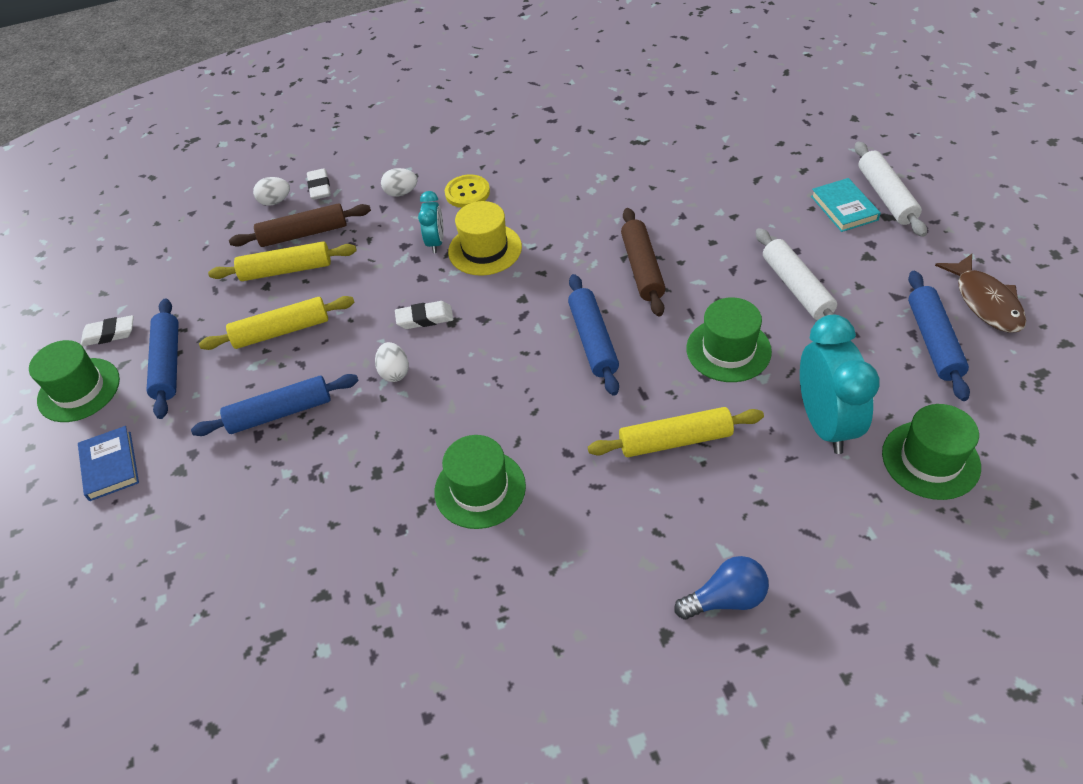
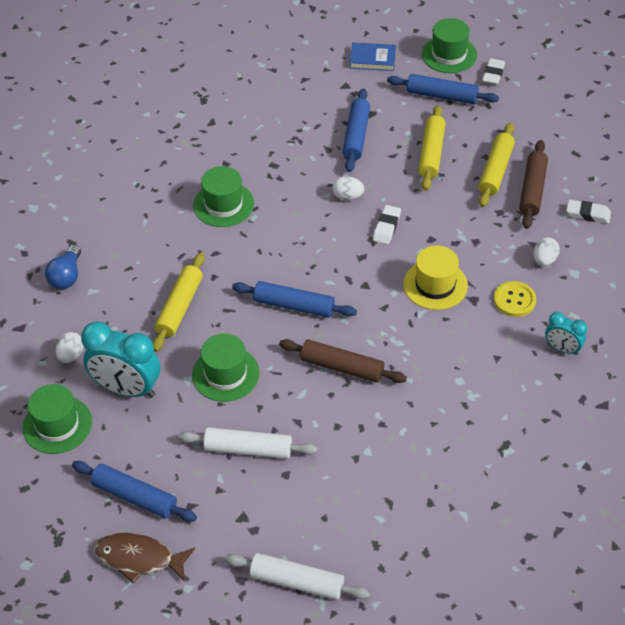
camera: 115 degrees right, 0 degrees up
white egg [253,177,290,206] -> white egg moved to [56,332,84,363]
turquoise clock [418,191,444,253] -> turquoise clock moved to [545,312,587,355]
turquoise book [811,178,881,232] -> none

